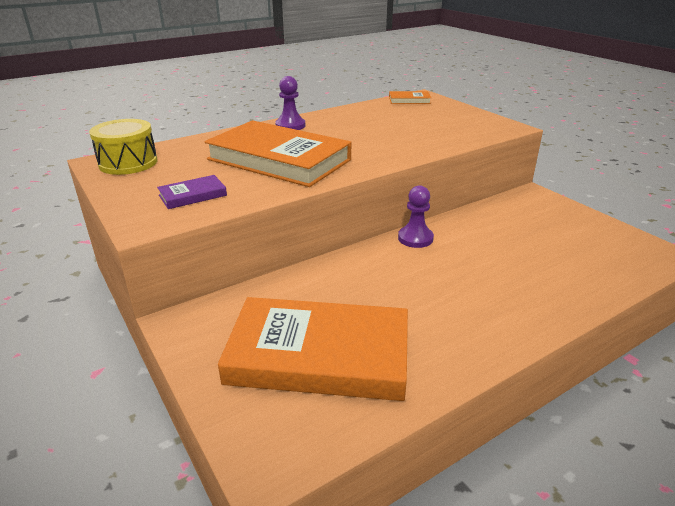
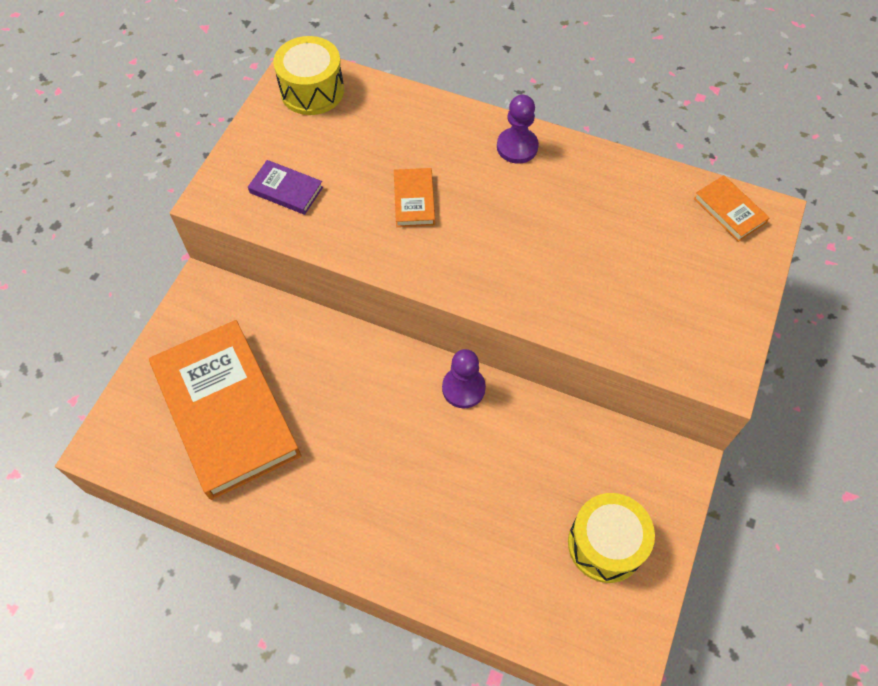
camera: 55 degrees right, 30 degrees up
orange book [204,120,351,187] -> orange book [394,168,435,227], size x0.41
none -> yellow drum [568,493,655,583]

